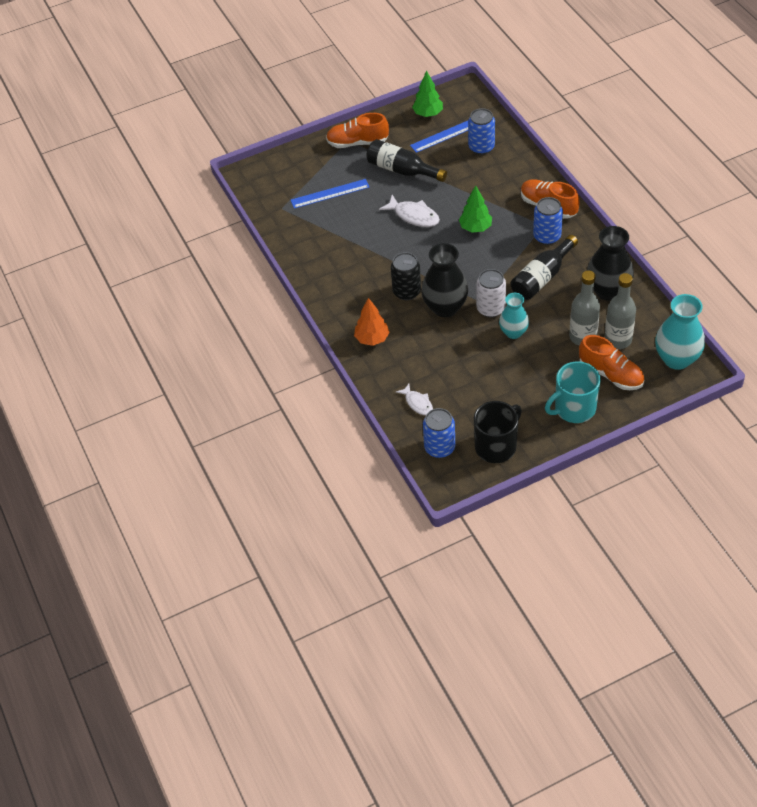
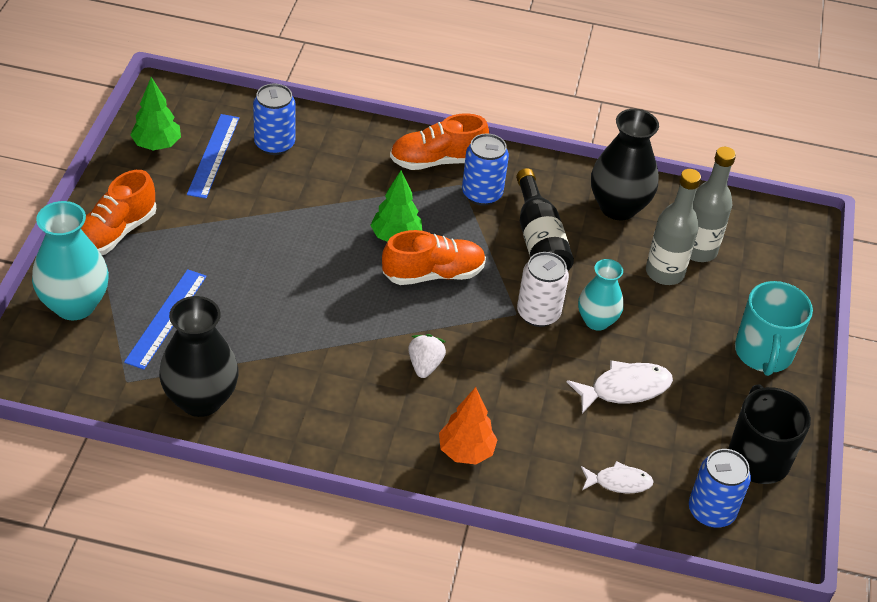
camera: 60 degrees left, 5 degrees down
black bottle [366,139,447,182] -> none
white fish [379,195,440,227] -> white fish moved to [567,360,673,414]
black can [391,252,421,300] -> white strawberry [408,334,446,378]
black vase [421,243,468,317] -> black vase moved to [159,296,238,417]
orange shoe [579,335,645,390] -> orange shoe moved to [382,230,486,285]
turquoise vase [655,294,705,370] -> turquoise vase moved to [32,201,109,320]

